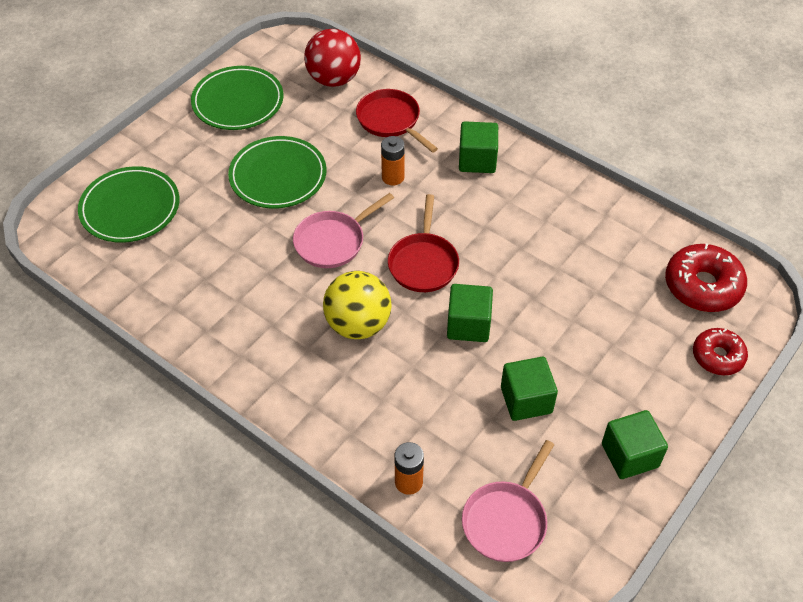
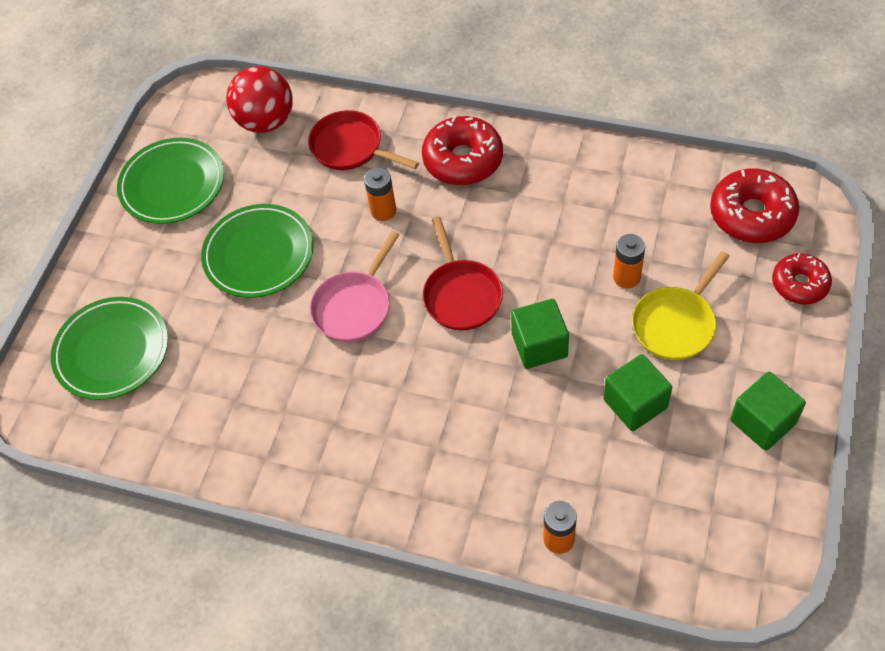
camera: 15 degrees left, 5 degrees up
yellow ball [323,271,392,339] -> none
green cube [459,121,498,173] -> red donut [422,116,503,185]
pink pan [462,440,554,562] -> none
none -> orange battery [613,234,645,288]
none -> yellow pan [632,251,730,360]

